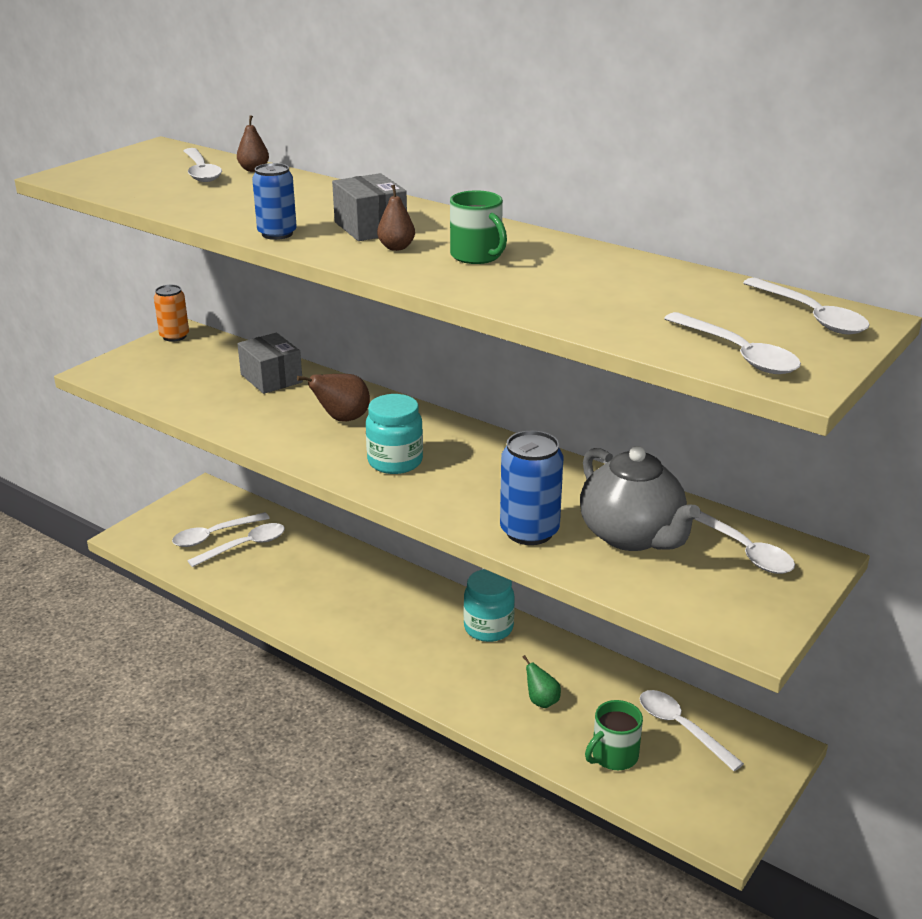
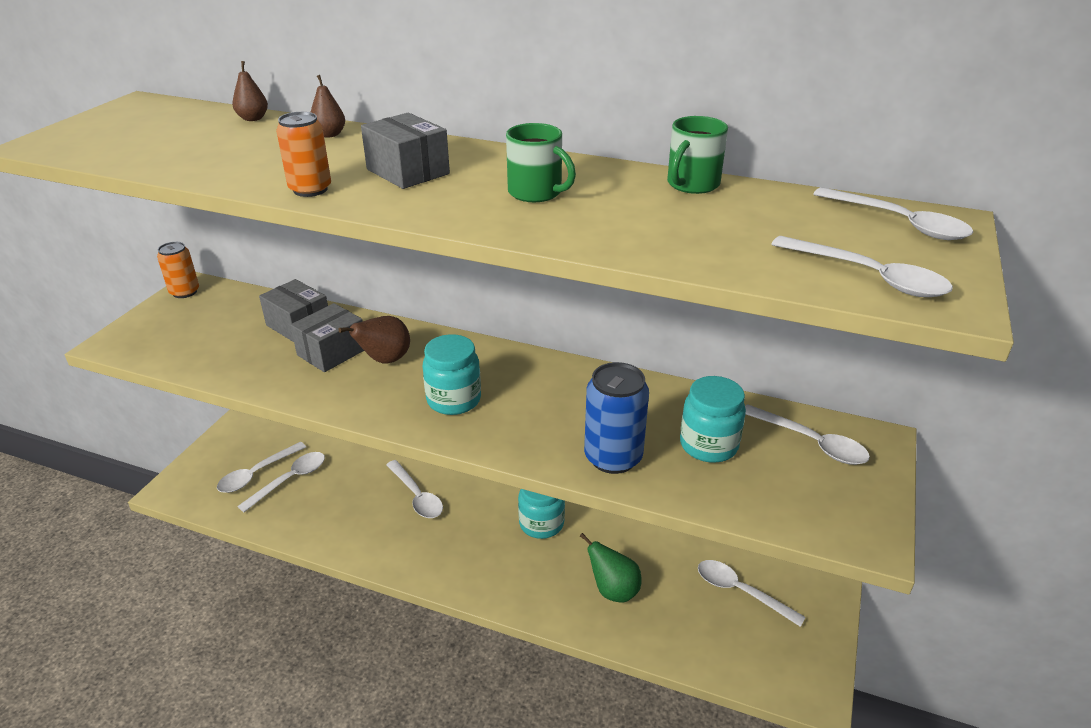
camera: 15 degrees left, 5 degrees up
white spoon [184,148,222,182] -> white spoon moved to [386,460,443,518]
blue can [252,163,297,240] -> orange can [276,112,331,197]
brown pear [377,185,415,251] -> brown pear moved to [311,75,345,137]
green pear [523,655,561,708] -> green pear [580,533,641,602], size x1.53
grey teapot [580,446,701,551] -> turquoise jar [680,376,746,463]
green mug [585,700,643,770] -> green mug moved to [667,116,728,194]
none -> grey box [290,303,364,372]

